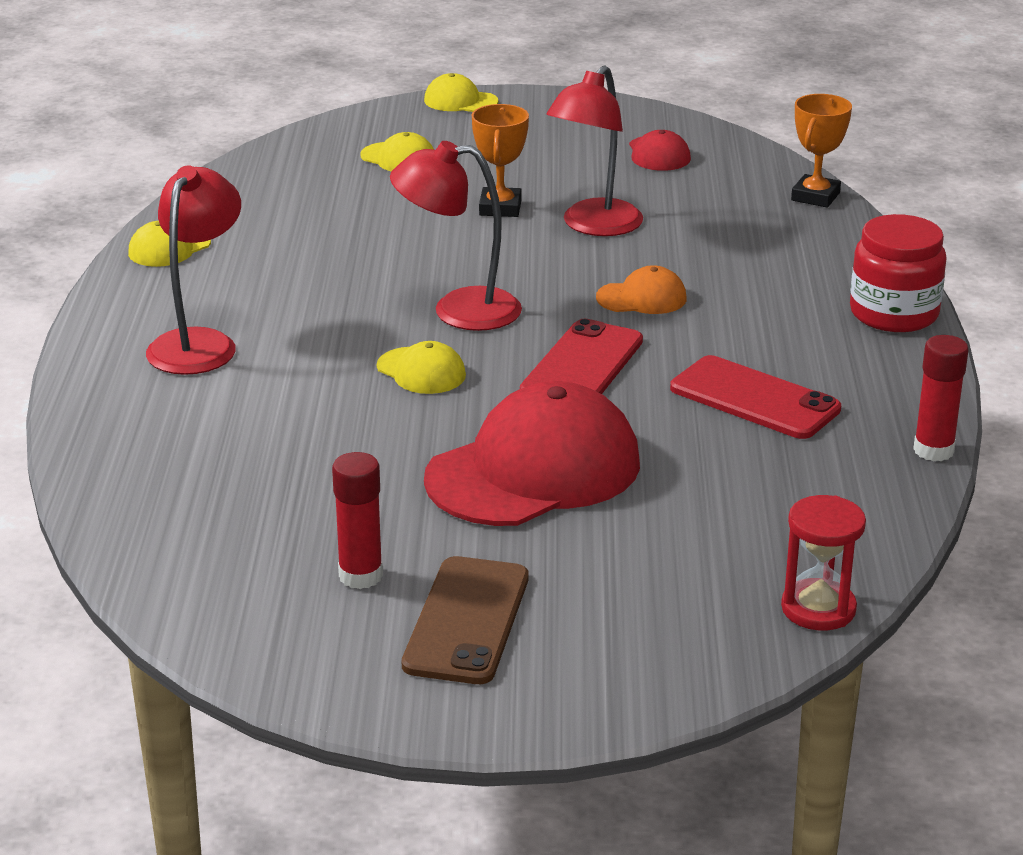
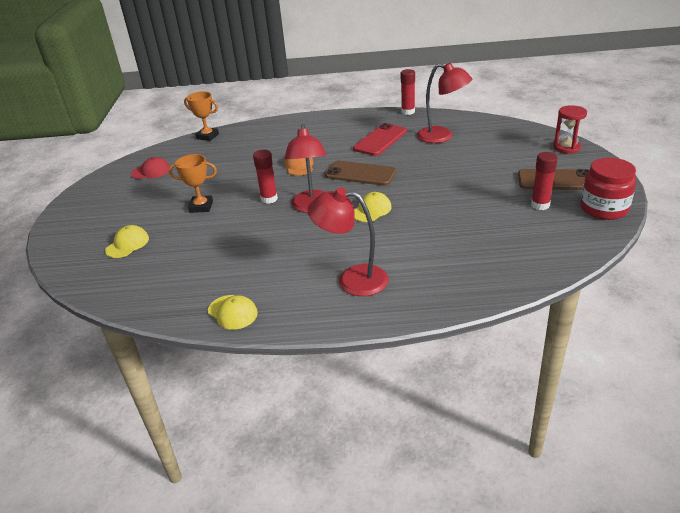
camera: 90 degrees left, 5 degrees up
yellow cap [424,73,498,112] -> none
red cap [424,381,640,526] -> none
red phone [520,319,643,394] -> brown phone [325,161,397,186]
red lamp [546,65,643,236] -> red lamp moved to [417,63,472,143]
red hourglass [781,495,866,630] -> red hourglass moved to [553,105,587,154]
red jar [850,214,947,332] -> red jar moved to [580,158,636,220]
none -> red glue stick [253,150,278,204]

